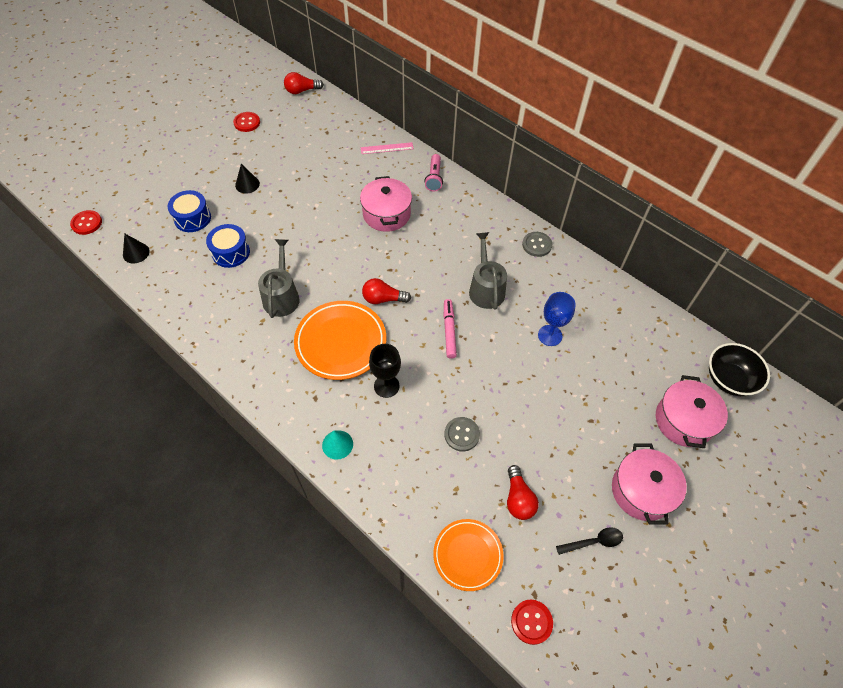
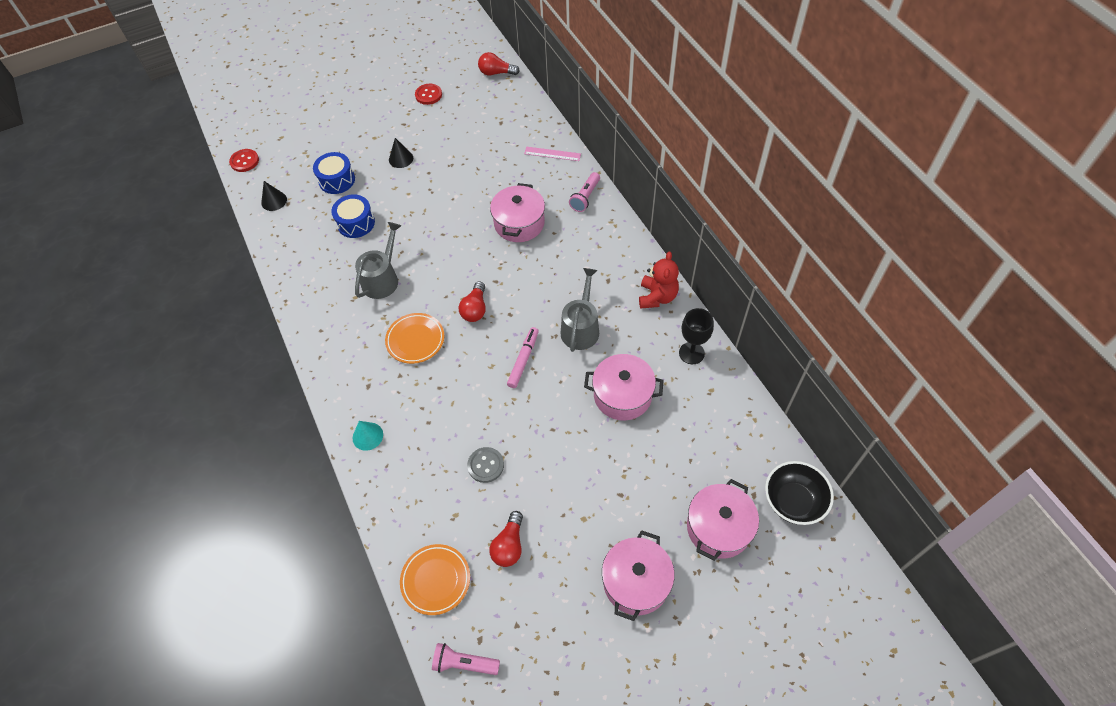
camera: 25 degrees right, 0 degrees up
orange plate [294,301,386,380] -> orange plate [385,313,444,364], size x0.64
red light bulb [362,278,411,304] -> red light bulb turned 105 degrees counterclockwise [459,281,486,322]
black goblet [369,344,401,398] -> black goblet moved to [679,308,714,364]
red button [511,600,553,645] -> pink flashlight [432,643,500,675]
grey button [522,232,552,257] -> red teddy bear [639,251,679,308]
blue goblet [538,292,576,346] -> pink pot [584,354,664,420]
black spoon [556,527,623,555] -> none

